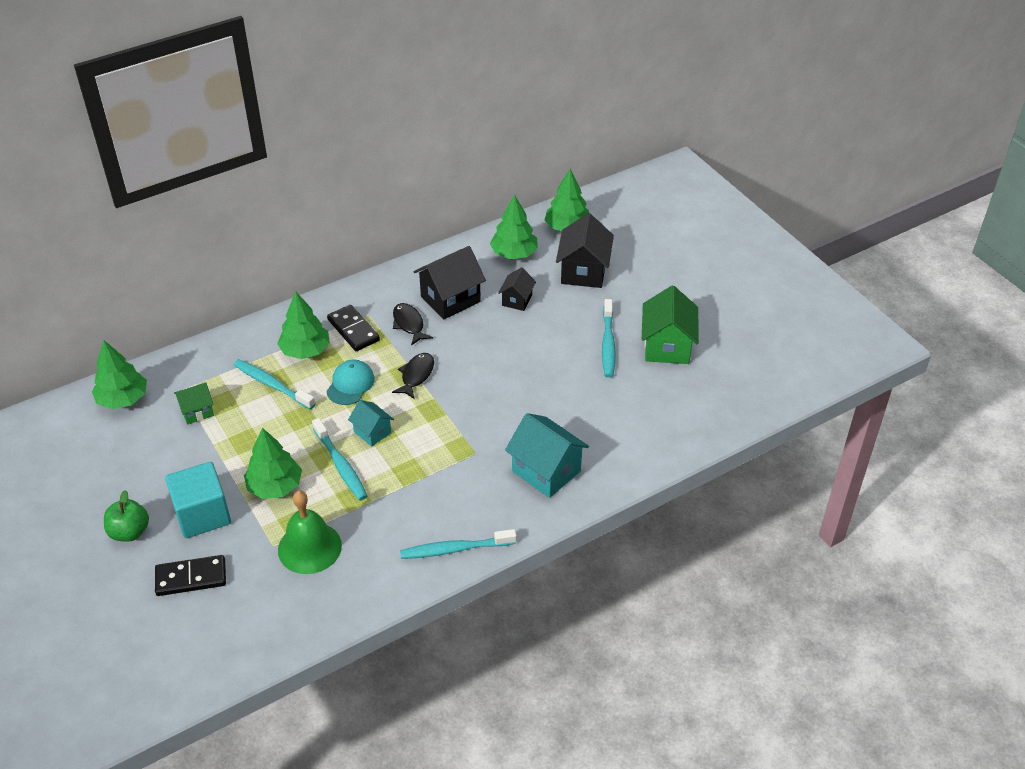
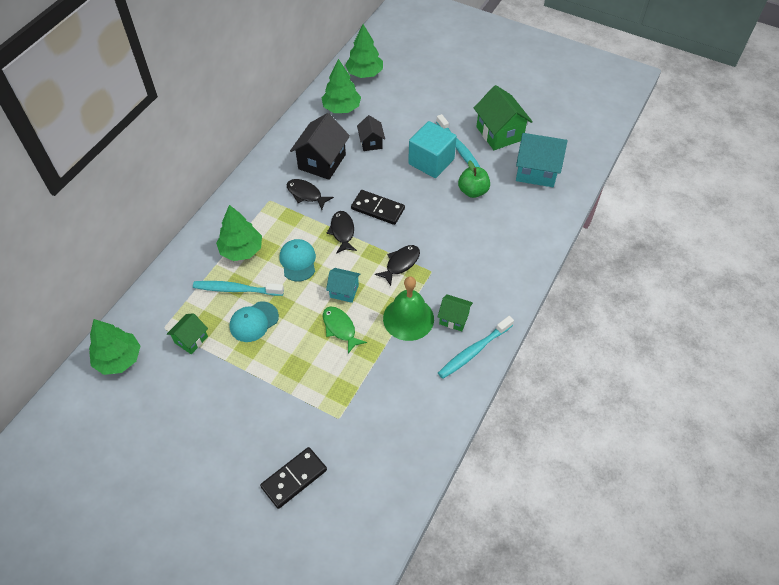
camera: 30 degrees left, 10 degrees up
green apple [104,490,149,542] -> green apple moved to [458,160,490,198]
turquoise cube [165,462,231,538] -> turquoise cube moved to [408,121,457,178]
green tree [244,428,302,499] -> none
green bell [278,491,342,574] -> green bell moved to [383,276,434,341]
turquoise toothbrush [312,418,367,501] -> green fish [323,307,367,354]
black domino [327,305,380,351] -> black domino moved to [351,190,405,225]
turquoise house [505,413,589,498] -> turquoise house moved to [516,133,567,187]
black house [556,213,614,288] -> none
none -> turquoise cap [230,301,279,342]
none -> black fish [375,245,420,286]
none -> green house [438,294,473,331]

